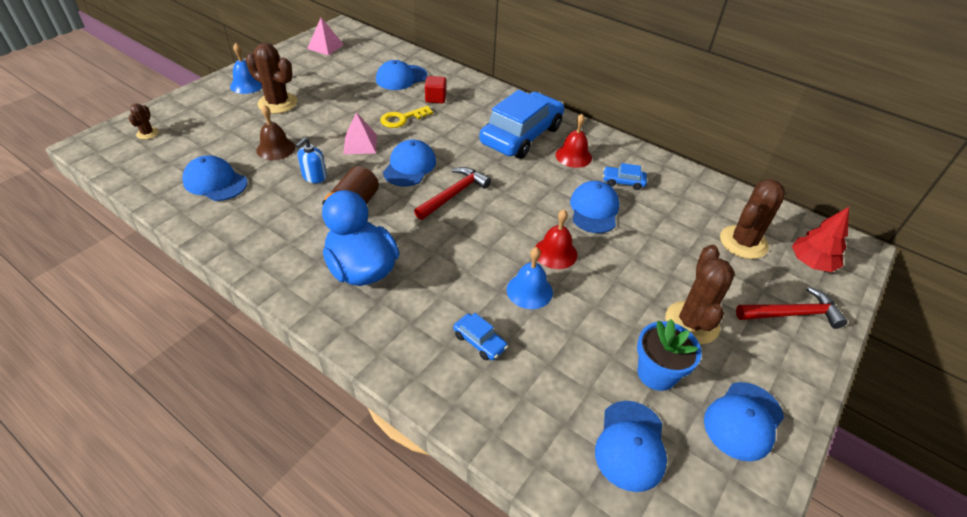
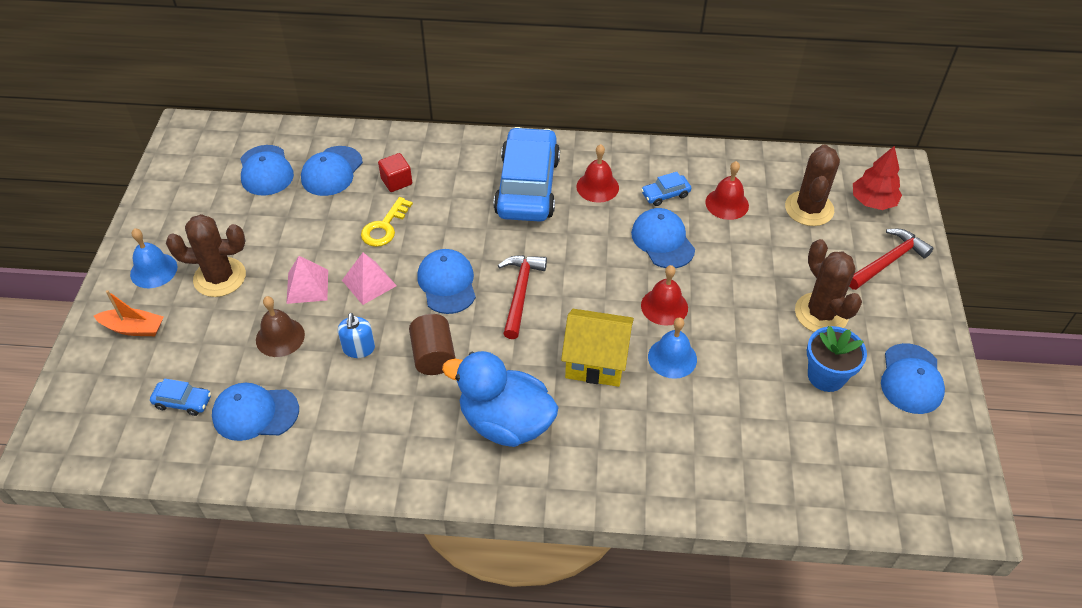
camera: 30 degrees left, 5 degrees up
brown cactus [129,104,159,139] -> none
pink pyramid [307,18,344,55] -> pink pyramid moved to [286,256,328,304]
blue car [453,313,508,360] -> blue car moved to [150,378,211,416]
blue cap [595,401,667,492] -> blue cap moved to [240,145,294,196]
none -> orange boat [94,290,163,336]
none -> yellow house [561,309,634,387]
none -> red bell [705,161,749,220]

